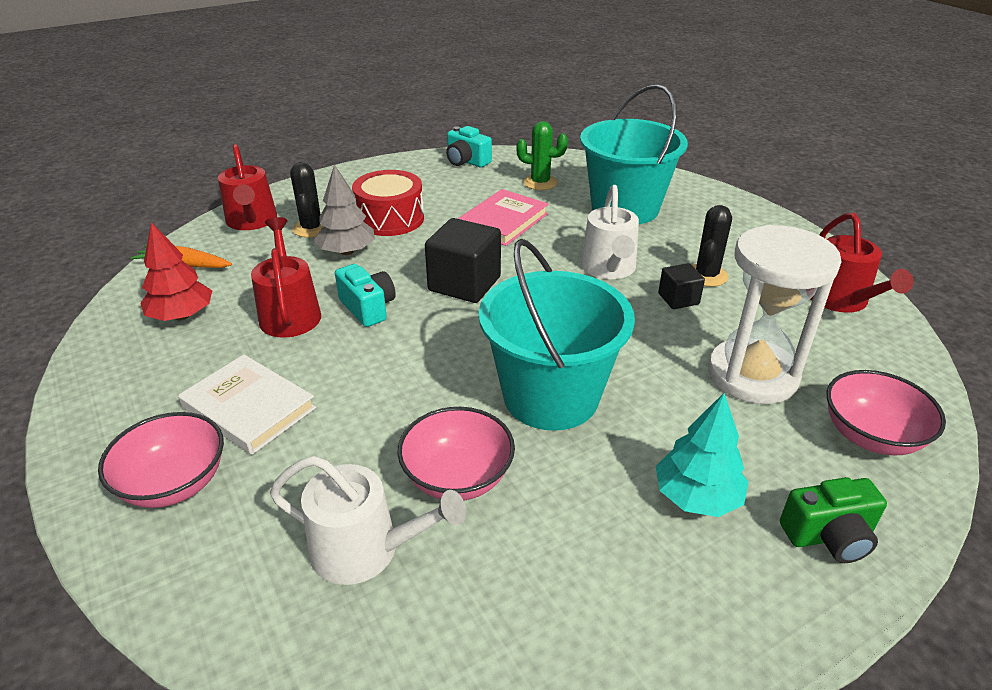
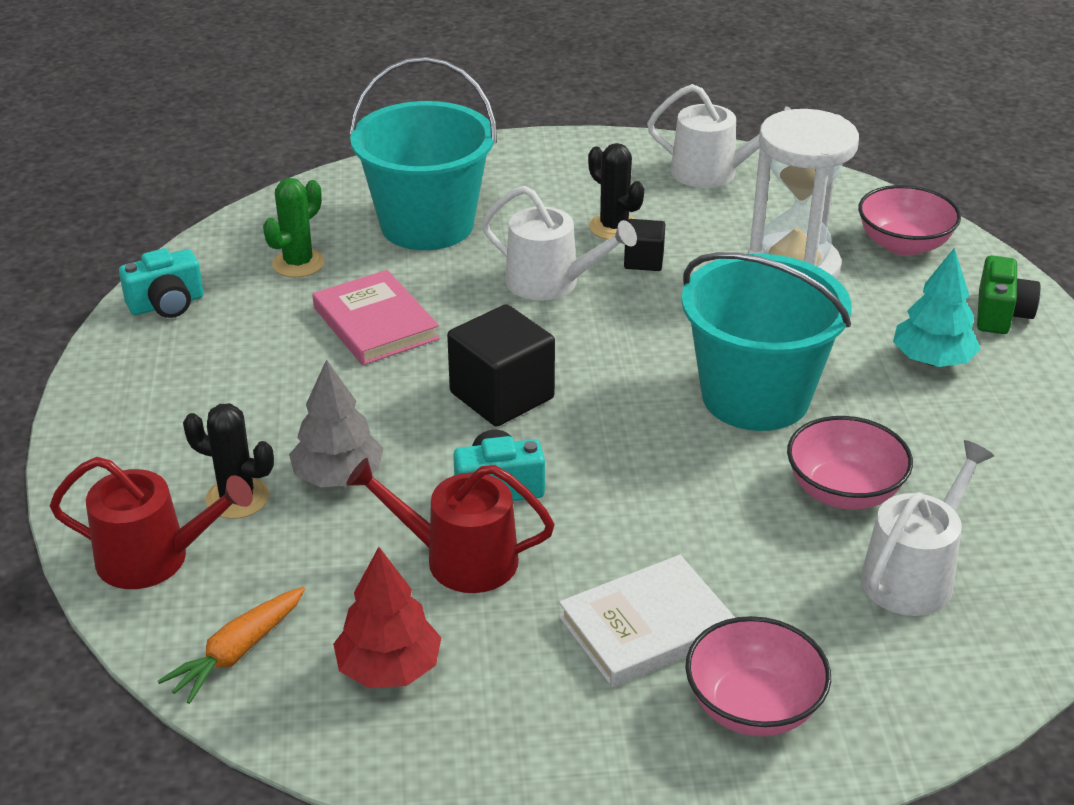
camera: 65 degrees left, 0 degrees up
red drum [352,170,424,236] -> none
red watering can [811,213,914,313] -> white watering can [647,84,791,188]

